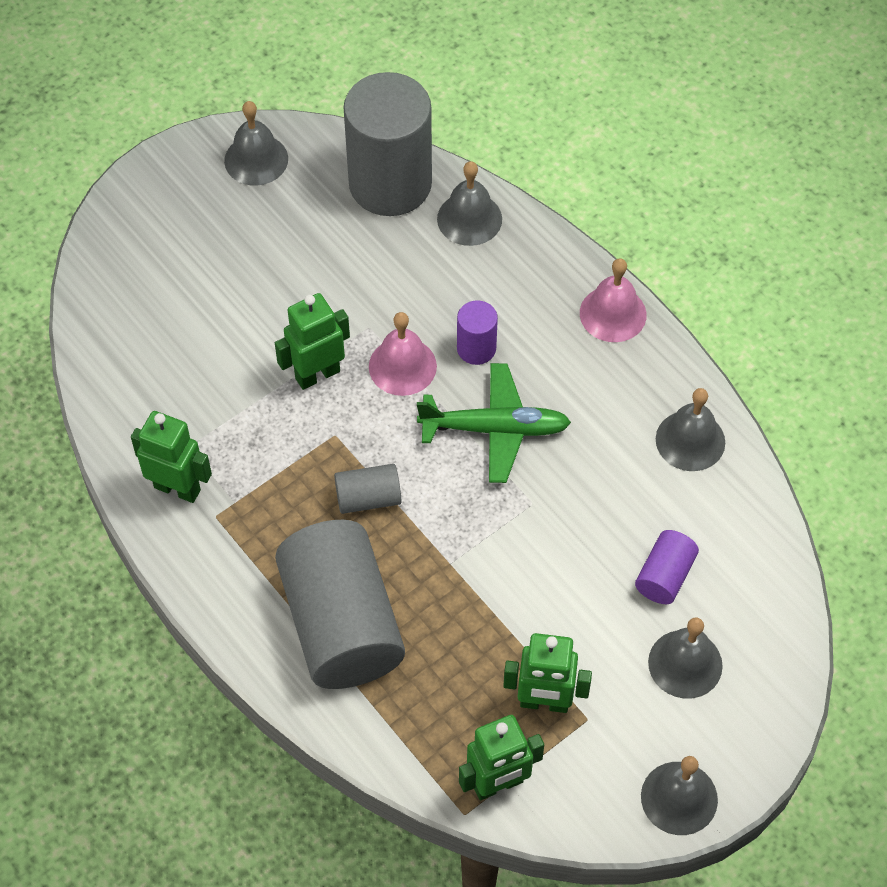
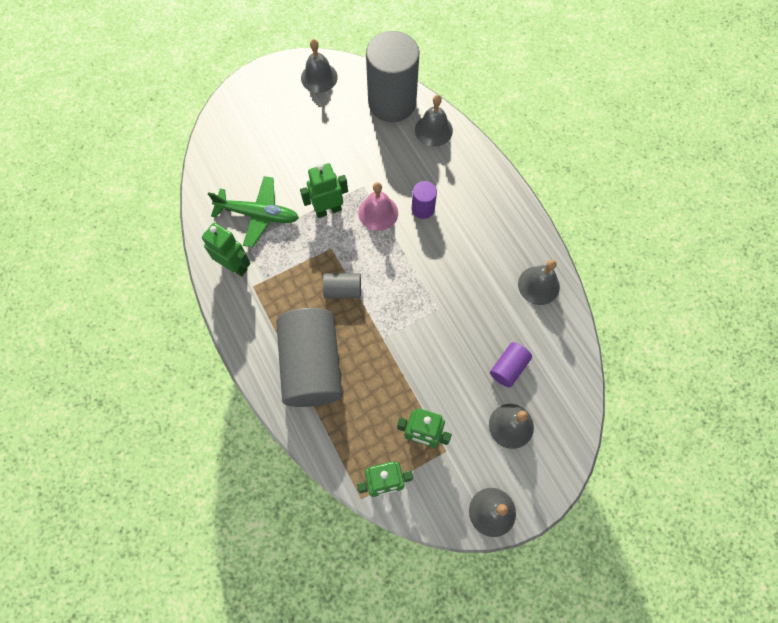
camera: 10 degrees right, 10 degrees up
green plane [417,363,571,483] -> green plane moved to [208,176,299,248]
pink bell [580,258,647,342] -> none

